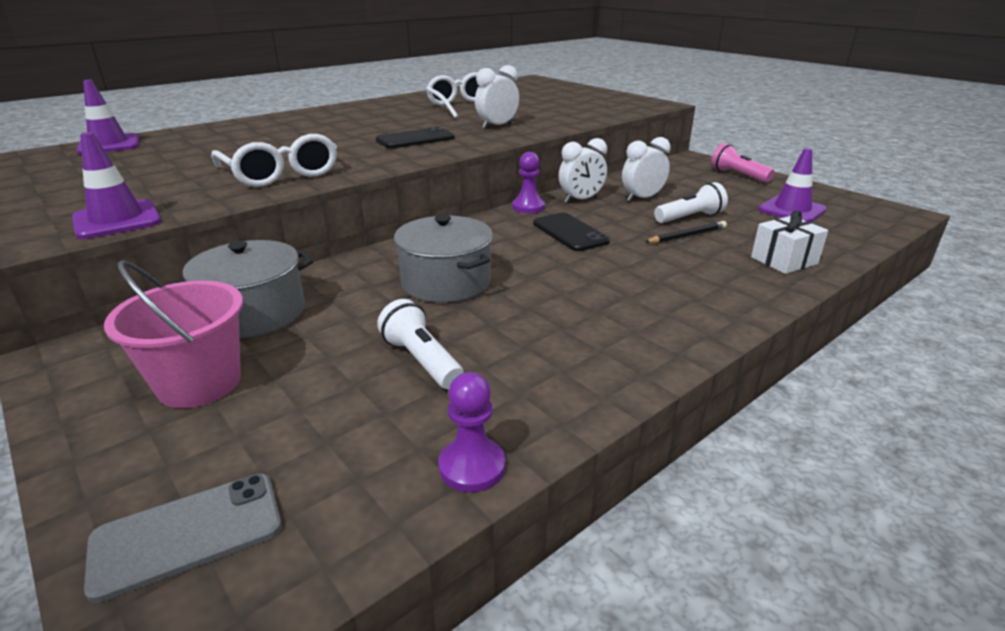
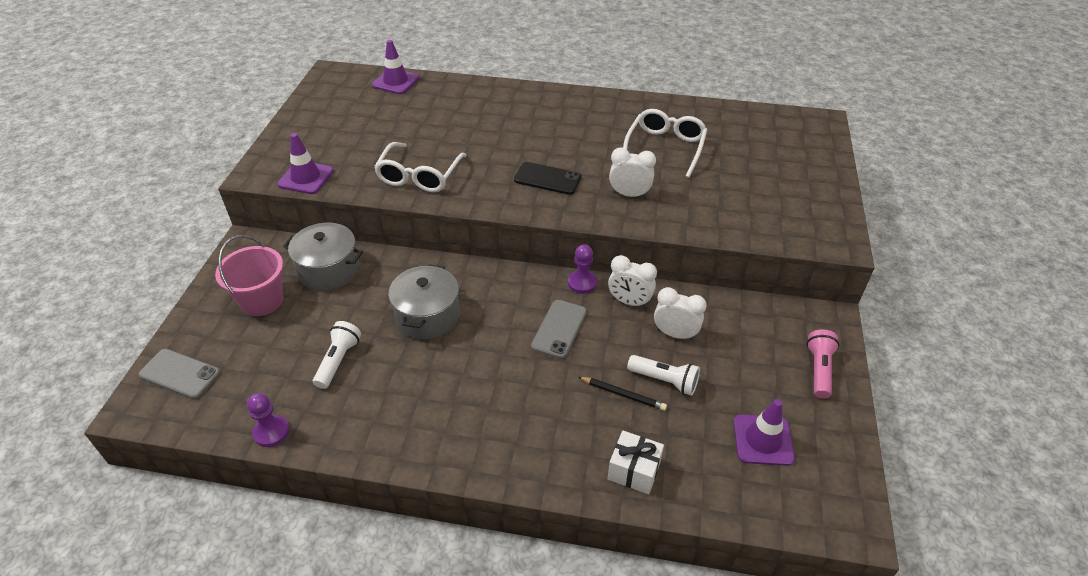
camera: 50 degrees right, 15 degrees up
black phone [533,213,610,251] -> grey phone [531,300,587,359]

